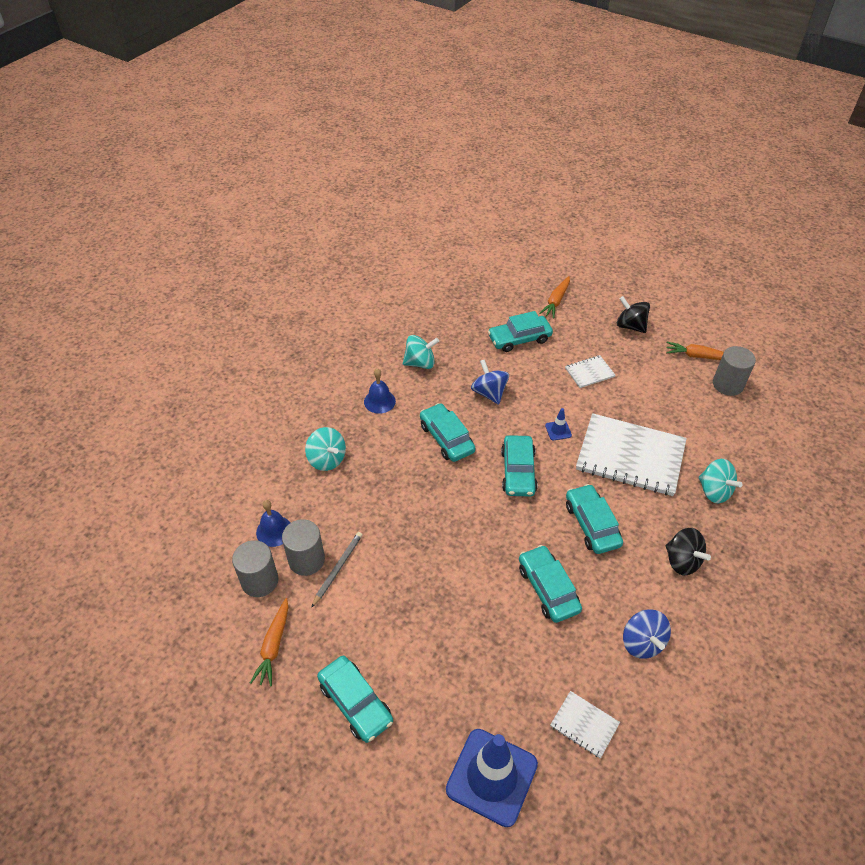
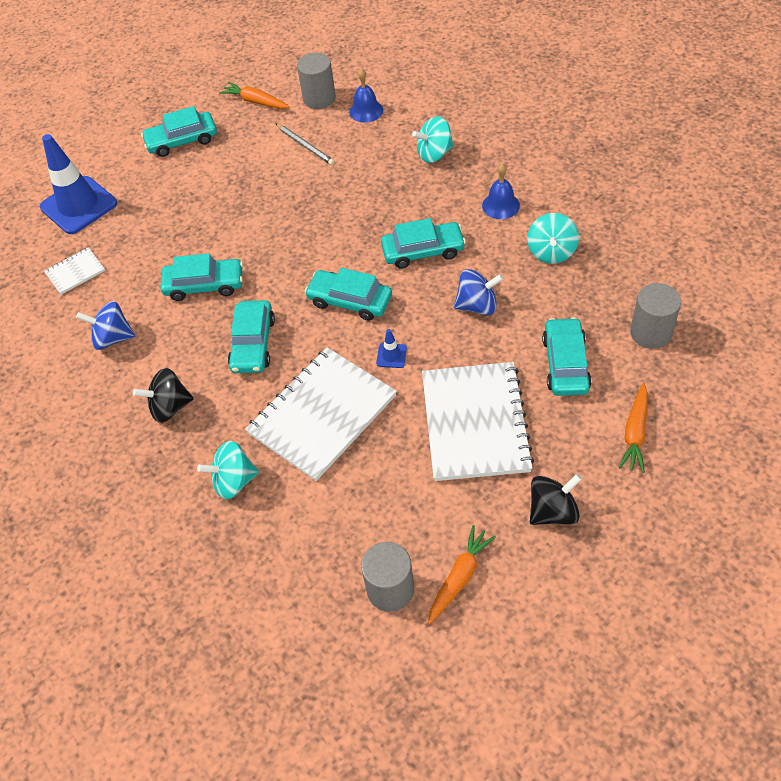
camera: 115 degrees right, 5 degrees up
grey cylinder [282,519,325,576] -> grey cylinder moved to [630,283,681,349]
orange carrot [539,276,570,318] -> orange carrot turned 120 degrees counterclockwise [618,383,648,473]
white notebook [565,355,615,388] -> white notebook [422,362,534,481], size x2.19
turquoise car [566,484,623,554] -> turquoise car turned 90 degrees clockwise [228,300,275,373]

